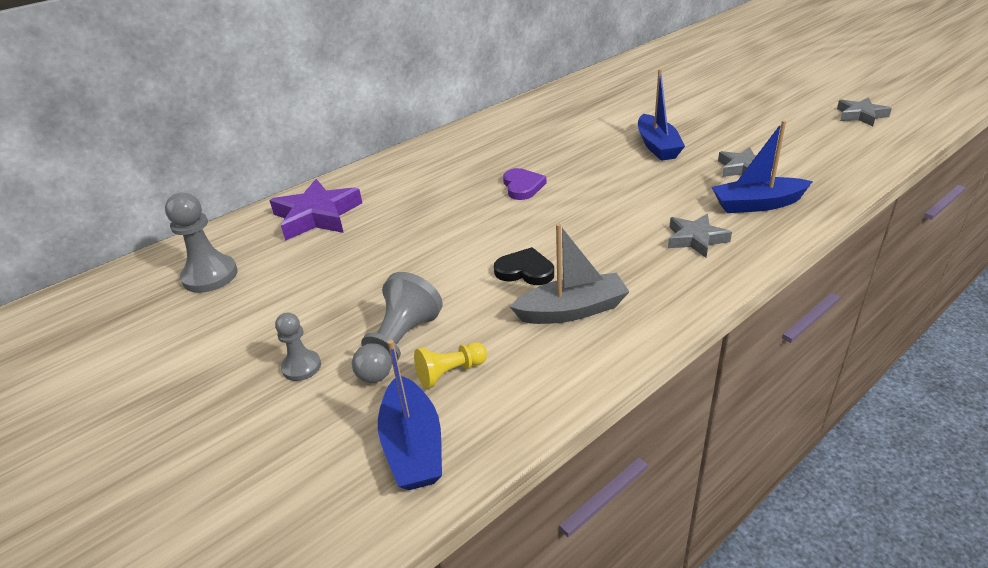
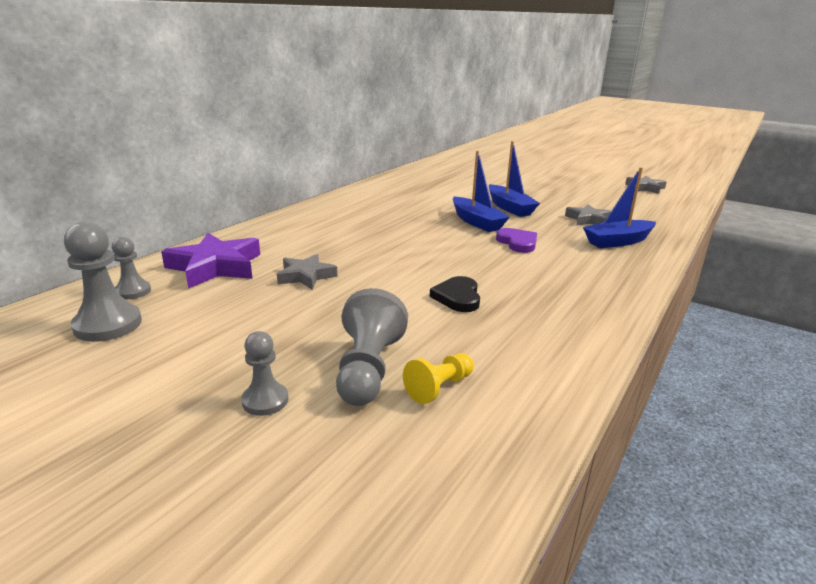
camera: 20 degrees left, 10 degrees down
blue boat [378,340,442,490] -> blue boat moved to [453,151,510,232]
black heart [494,247,554,285] -> black heart turned 90 degrees counterclockwise [430,276,480,312]
purple heart [503,168,546,200] -> purple heart moved to [496,228,537,253]
grey boat [510,223,630,324] -> none
grey star [668,214,732,258] -> grey star moved to [277,254,337,290]
none -> grey pawn [112,237,151,299]

